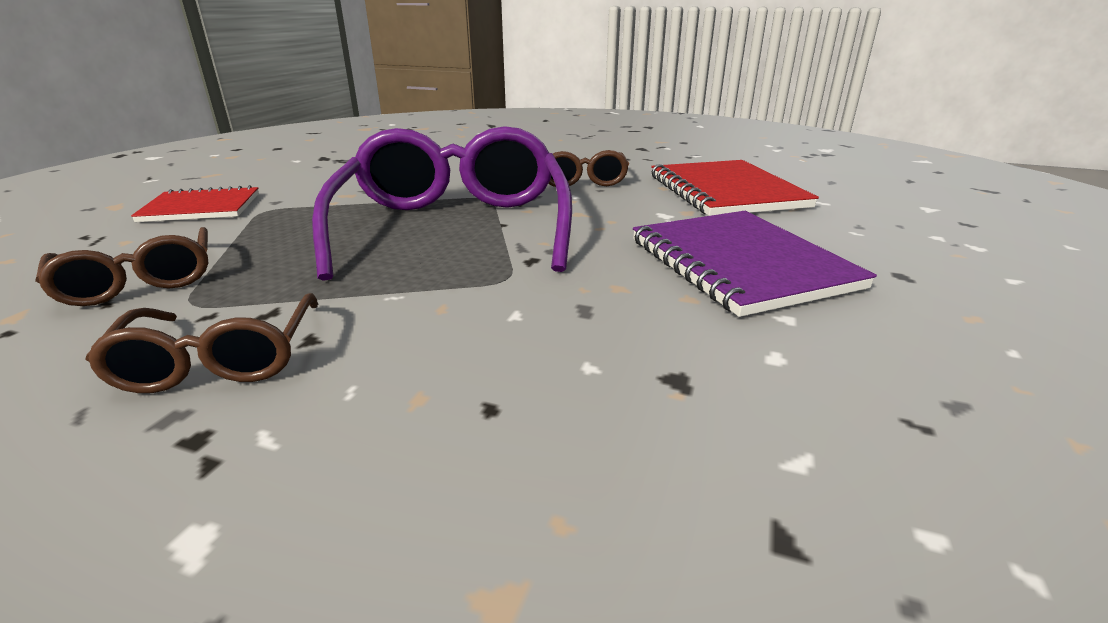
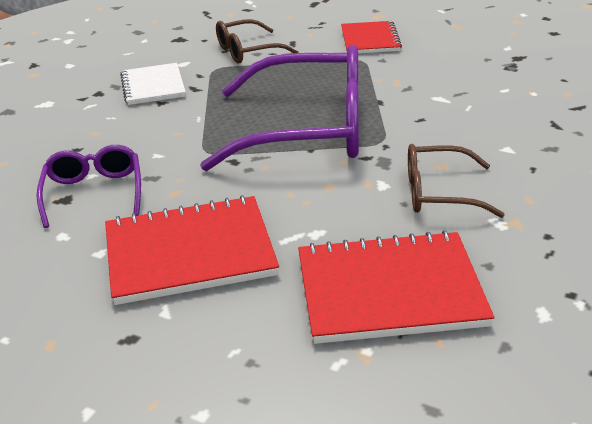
camera: 100 degrees right, 5 degrees up
brown glasses [85,293,318,393] -> white notebook [120,63,186,105]
purple notebook [633,211,877,317] -> red notebook [105,195,279,305]
none -> purple glasses [36,145,141,228]

